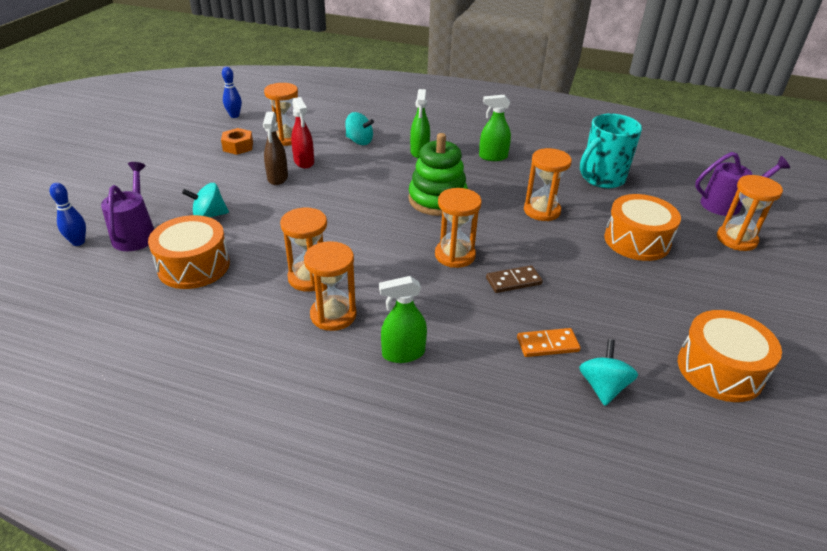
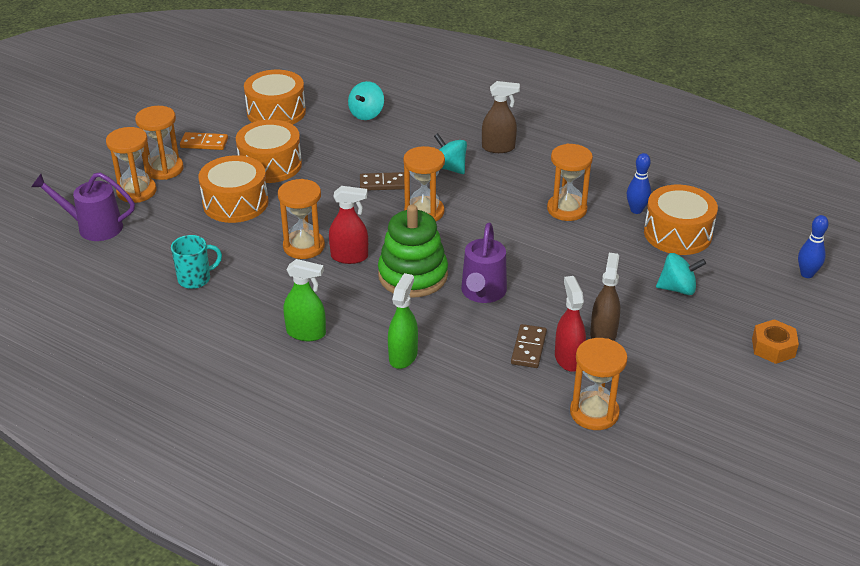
camera: 165 degrees left, 0 degrees up
purple watering can [101,162,154,251] -> purple watering can moved to [461,222,507,303]
orange nut [221,128,253,155] -> orange nut moved to [752,319,799,364]
blue bowling pin [222,67,242,118] -> blue bowling pin moved to [627,153,651,214]
orange hourglass [304,241,357,331] -> orange hourglass moved to [135,106,183,180]
turquoise spinning top [345,112,374,145] -> turquoise spinning top moved to [434,133,467,174]
green spray bottle [379,276,427,363] -> brown spray bottle [482,81,520,153]
orange domino [517,328,581,357] -> orange domino moved to [180,132,228,150]
turquoise mug [580,114,642,188] -> turquoise mug [171,235,222,289], size x0.59
none -> orange drum [236,120,302,183]
none -> red spray bottle [329,186,368,264]
none -> brown domino [511,324,547,368]

